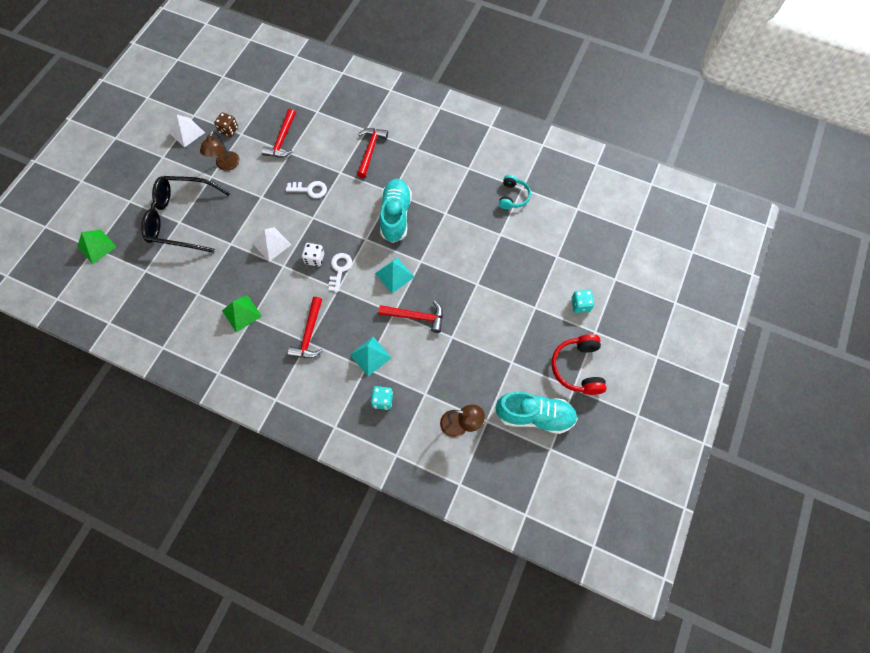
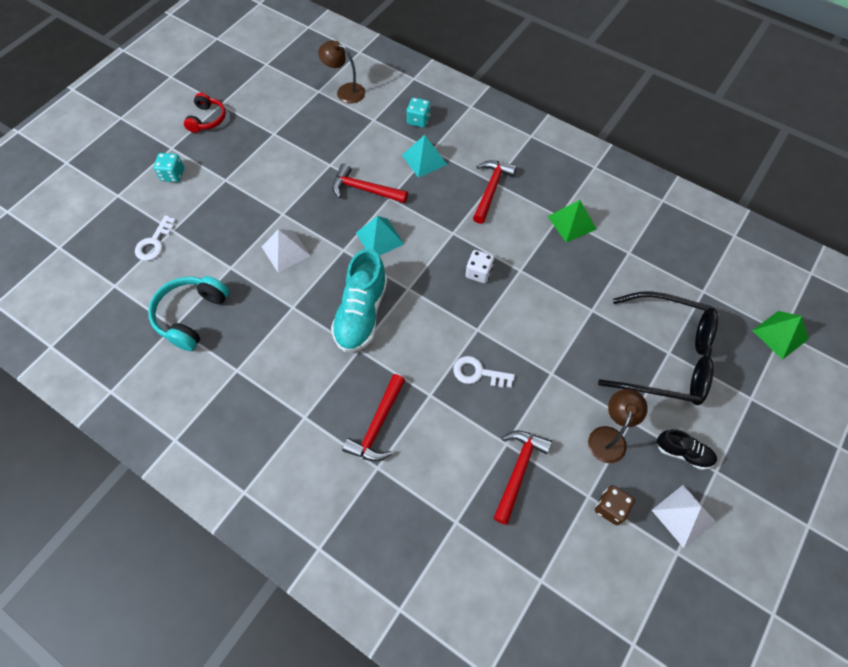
camera: 170 degrees left, 5 degrees down
white pyramid [252,227,291,262] -> white pyramid moved to [262,229,311,272]
white key [329,253,352,292] -> white key moved to [135,215,176,261]
turquoise shoe [496,392,578,434] -> none
turquoise headphones [499,175,531,209] -> turquoise headphones [148,276,229,351], size x1.53
red headphones [551,334,607,395] -> red headphones [184,93,226,133], size x0.65
none -> black shoe [657,429,717,470]

